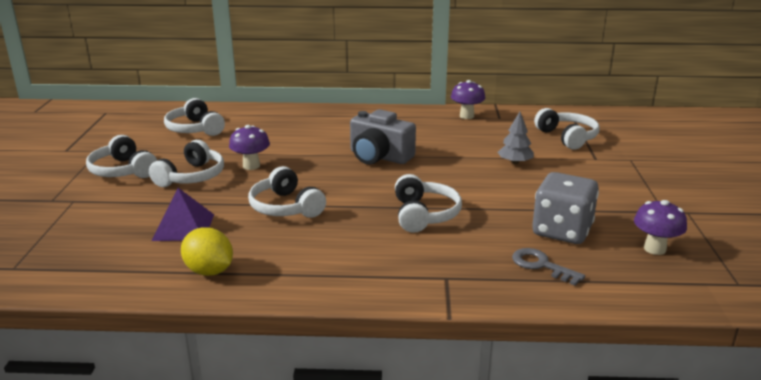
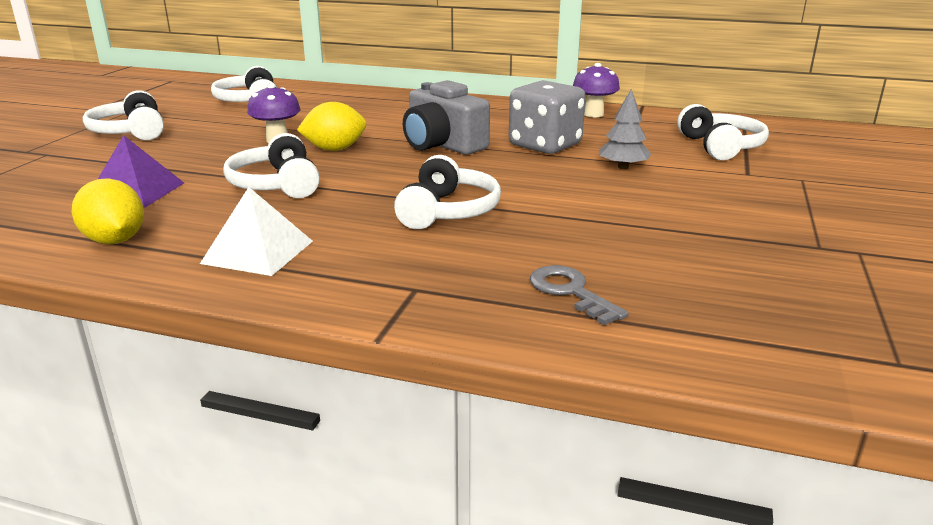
camera: 15 degrees right, 0 degrees up
white headphones [149,140,224,187] -> none
grey dice [532,172,599,244] -> grey dice moved to [509,80,586,154]
purple mushroom [634,200,687,255] -> none
none -> white pyramid [200,187,313,276]
none -> yellow lemon [297,102,366,151]

